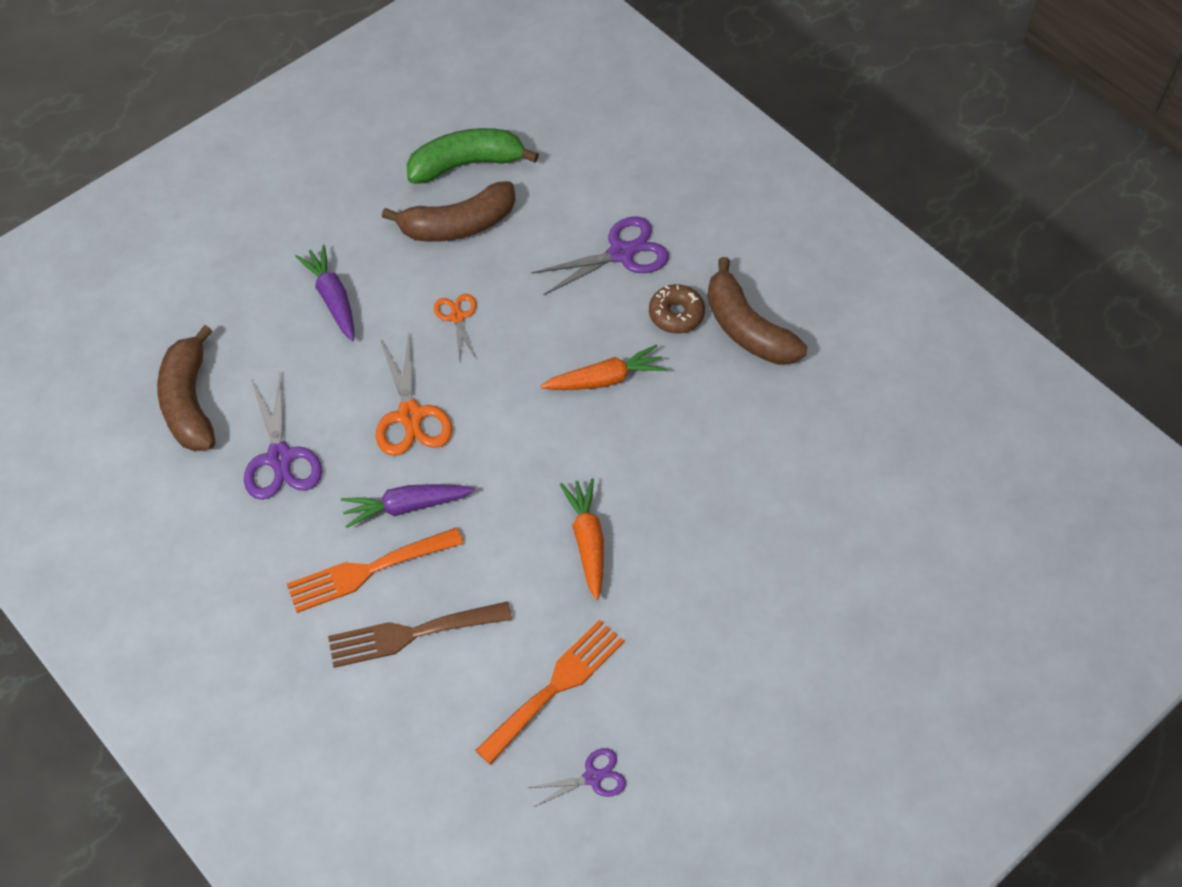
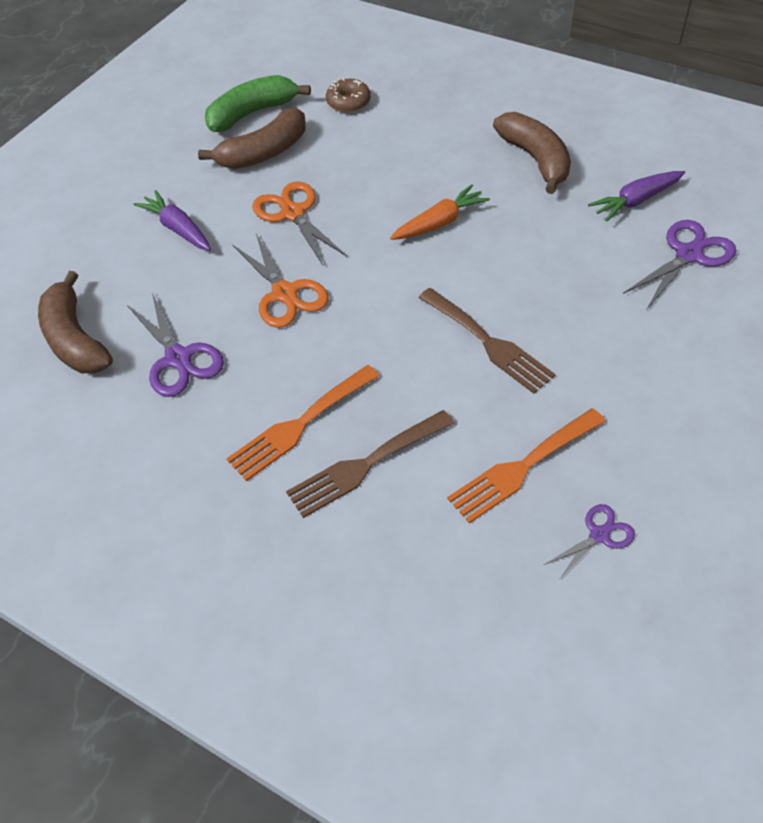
camera: 15 degrees left, 5 degrees down
purple carrot [341,484,475,528] -> purple carrot moved to [588,171,685,222]
orange scissors [434,294,477,362] -> orange scissors [252,181,347,265], size x1.70
orange fork [475,620,624,765] -> orange fork turned 150 degrees counterclockwise [447,408,606,523]
purple scissors [532,216,669,295] -> purple scissors moved to [623,220,737,309]
orange carrot [560,478,604,600] -> brown fork [418,288,556,394]
brown donut [649,284,705,334] -> brown donut moved to [326,78,371,113]
brown banana [707,257,807,365] -> brown banana turned 150 degrees counterclockwise [493,112,571,194]

